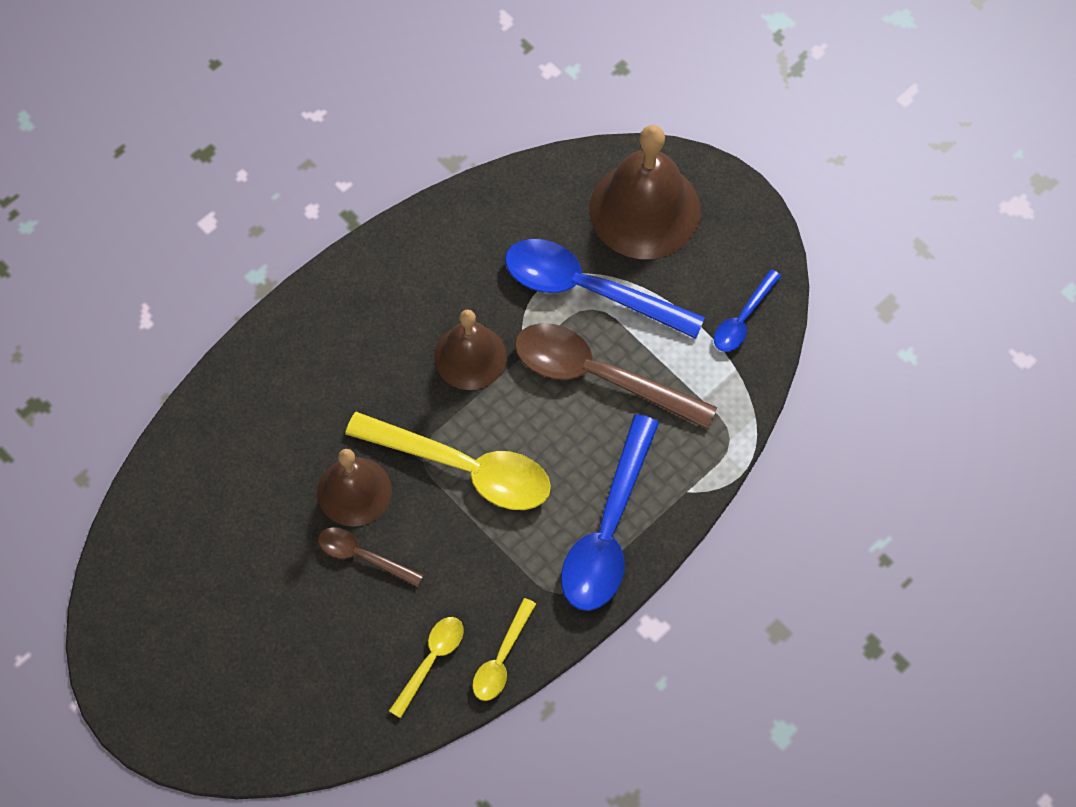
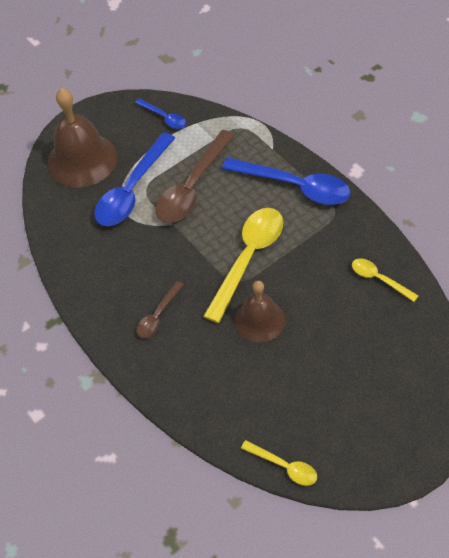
camera: 80 degrees left, 10 degrees down
brown spoon [318,527,423,587] -> brown spoon moved to [137,281,184,338]
brown bell [434,310,507,390] -> none
yellow spoon [473,598,536,701] -> yellow spoon moved to [241,440,317,486]

